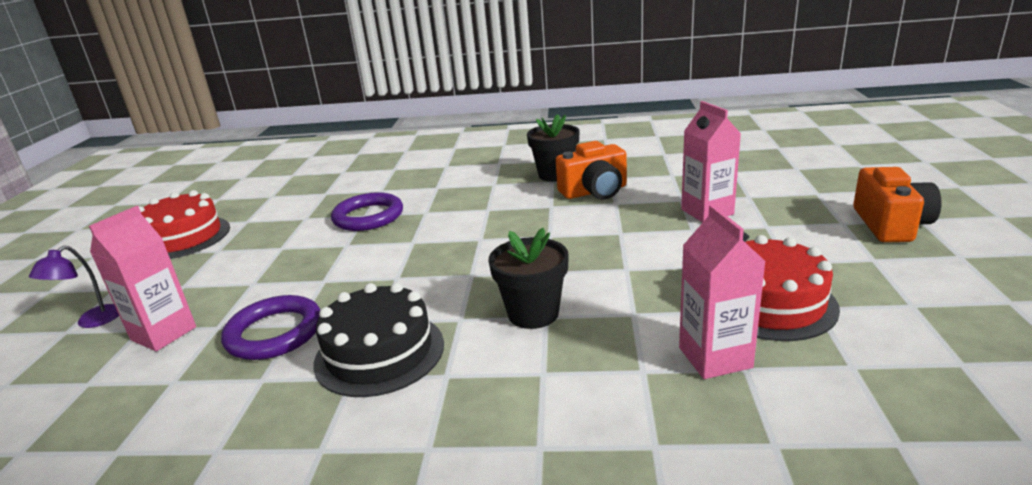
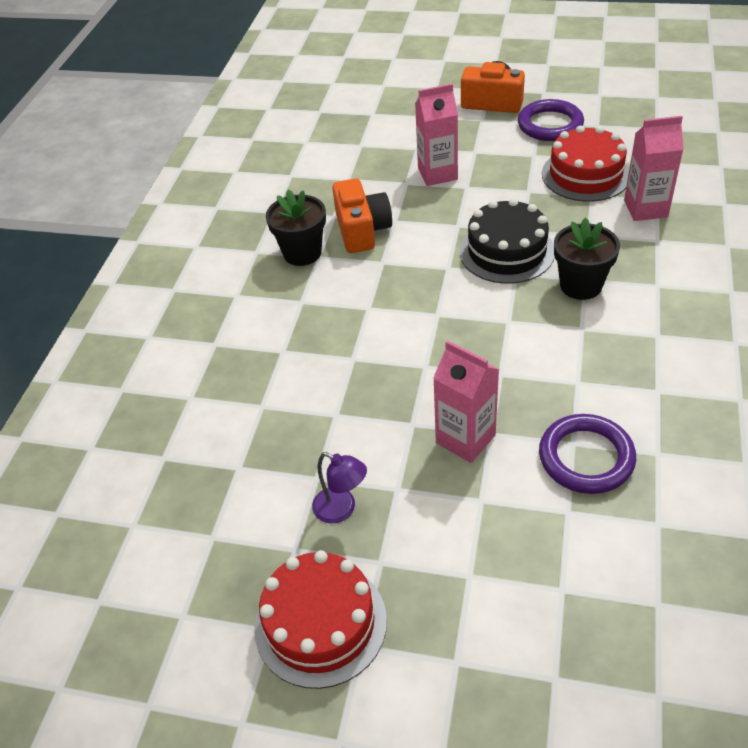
camera: 80 degrees left, 20 degrees up
purple lamp [29,245,119,328] -> purple lamp moved to [312,452,367,524]
pink carton [89,206,196,351] -> pink carton moved to [433,340,499,463]
black cake [313,283,444,397] -> black cake moved to [460,198,555,284]
purple ring [331,192,403,231] -> purple ring moved to [518,99,584,141]

